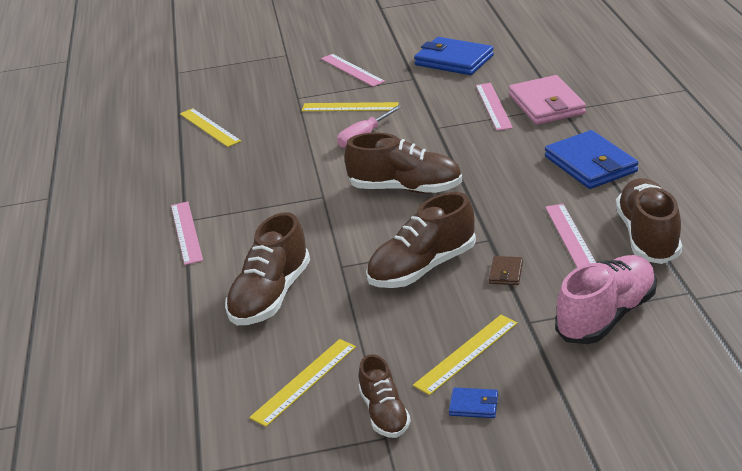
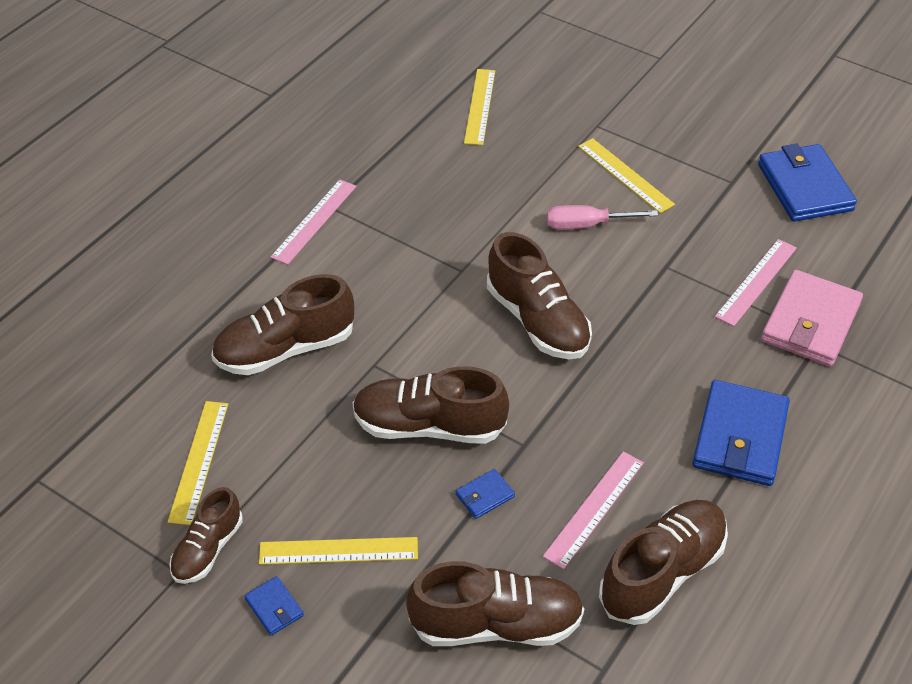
camera: 40 degrees right, 15 degrees up
yellow ruler [249,339,356,427] -> yellow ruler turned 75 degrees counterclockwise [168,401,228,525]
pink ruler [321,54,385,87] -> none
brown wallet [489,256,523,285] -> blue wallet [456,469,515,519]
pink shoe [555,255,657,344] -> brown shoe [406,561,584,646]

